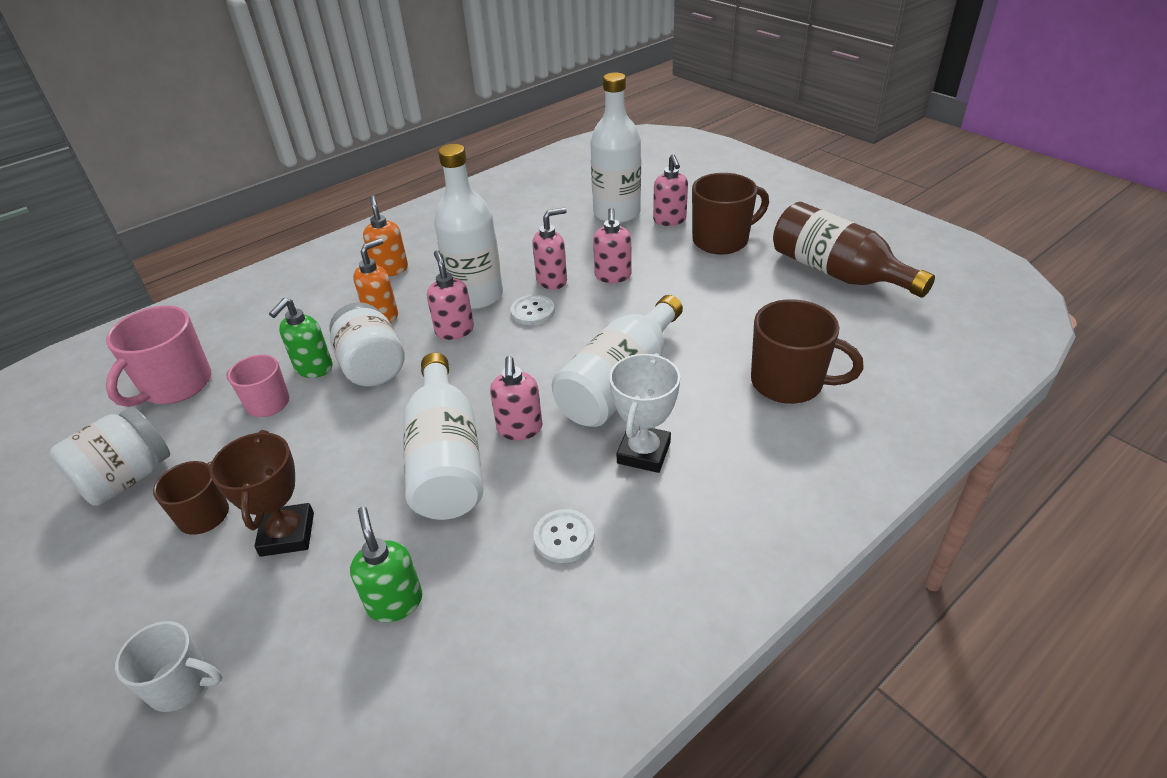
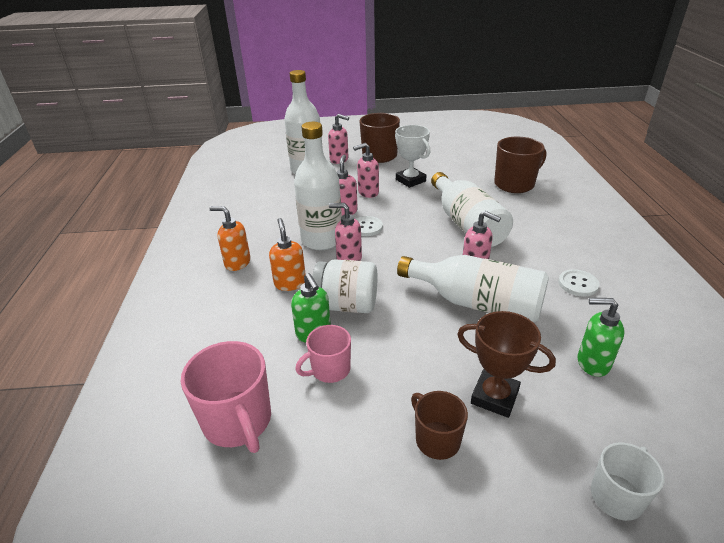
camera: 55 degrees left, 5 degrees down
white jar [50,407,170,506] -> none
pink soap dispenser [593,208,632,283] -> pink soap dispenser turned 120 degrees clockwise [353,143,379,198]
white trophy [609,353,680,473] -> white trophy moved to [395,125,430,188]
brown bottle [773,202,935,297] -> none

